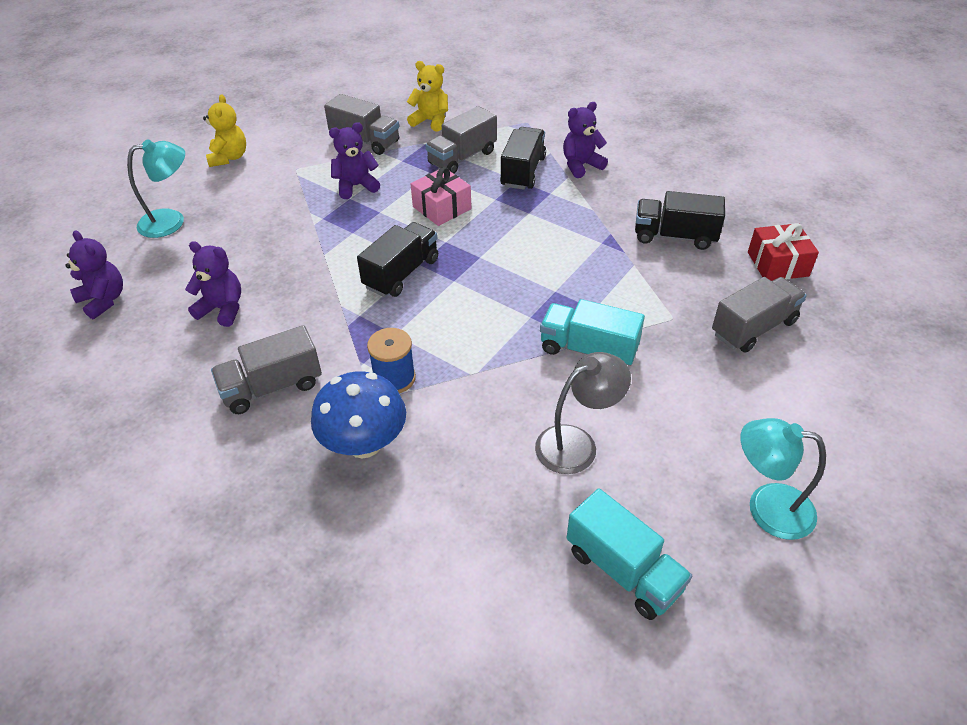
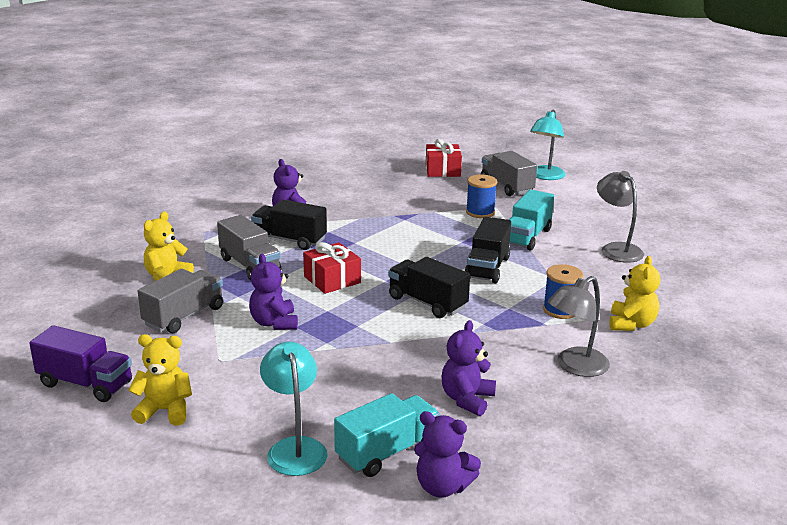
camera: 85 degrees left, 20 degrees down
purple teddy bear [65,230,123,319] -> purple teddy bear turned 120 degrees counterclockwise [414,411,481,497]
grey truck [211,325,322,414] -> grey lamp [548,276,610,377]
blue mushroom [311,371,406,459] -> yellow teddy bear [609,256,660,331]
pink gift [411,167,471,226] -> red gift [303,242,361,294]
turquoise truck [567,488,692,620] -> turquoise truck moved to [334,393,440,477]
black truck [635,191,725,250] -> black truck moved to [465,217,511,284]
turquoise lamp [740,418,826,540] -> turquoise lamp moved to [530,109,566,180]
none -> purple truck [29,325,132,402]
none -> blue spool [466,175,497,218]

